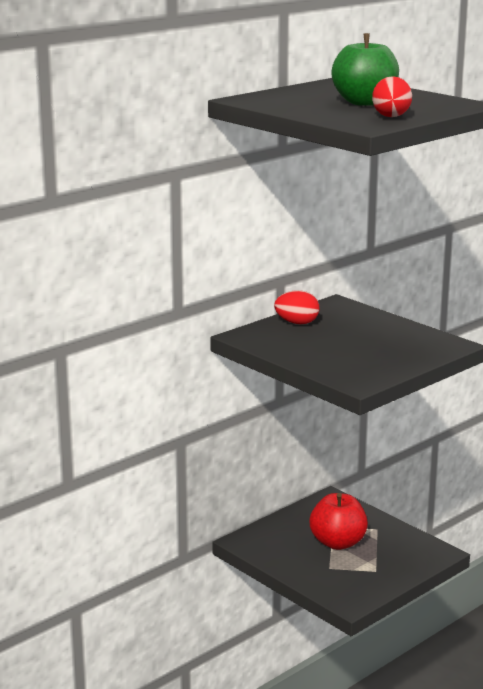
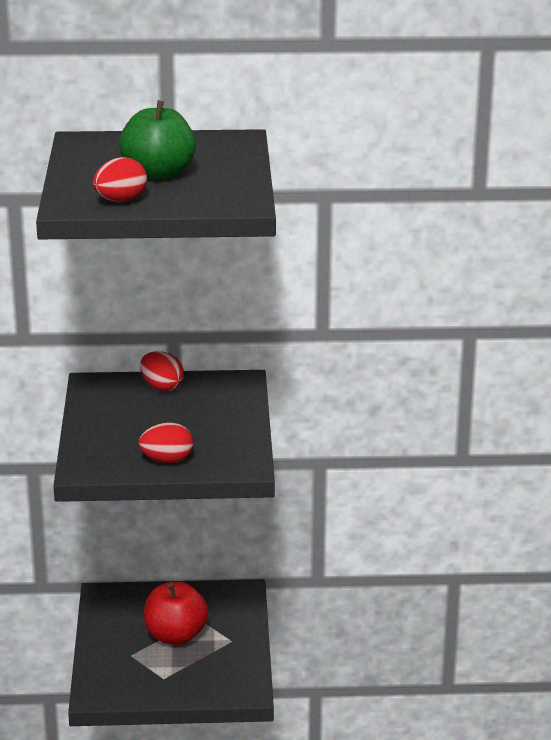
camera: 40 degrees right, 5 degrees up
none -> red egg [139,422,193,463]

